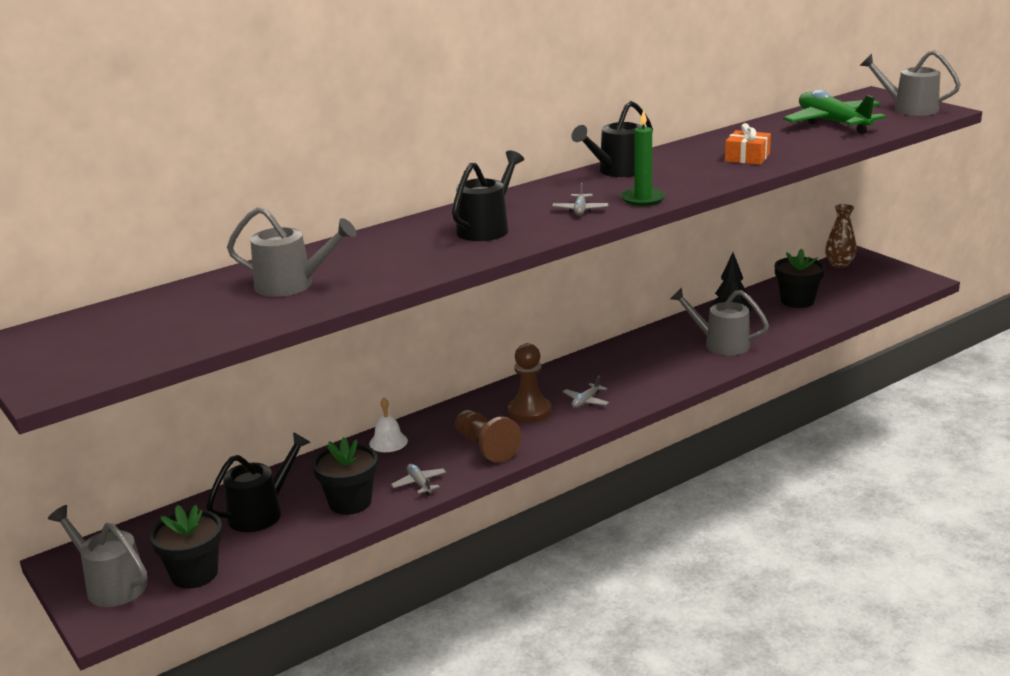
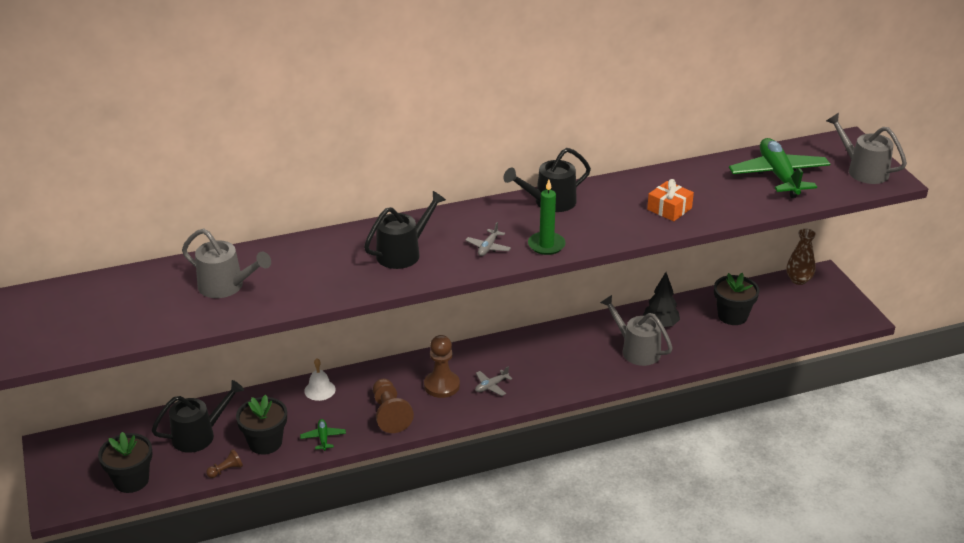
camera: 15 degrees right, 10 degrees up
grey watering can [48,505,147,607] -> none
grey plane [391,464,446,495] -> green plane [300,419,346,451]
none -> brown pawn [206,449,243,478]

